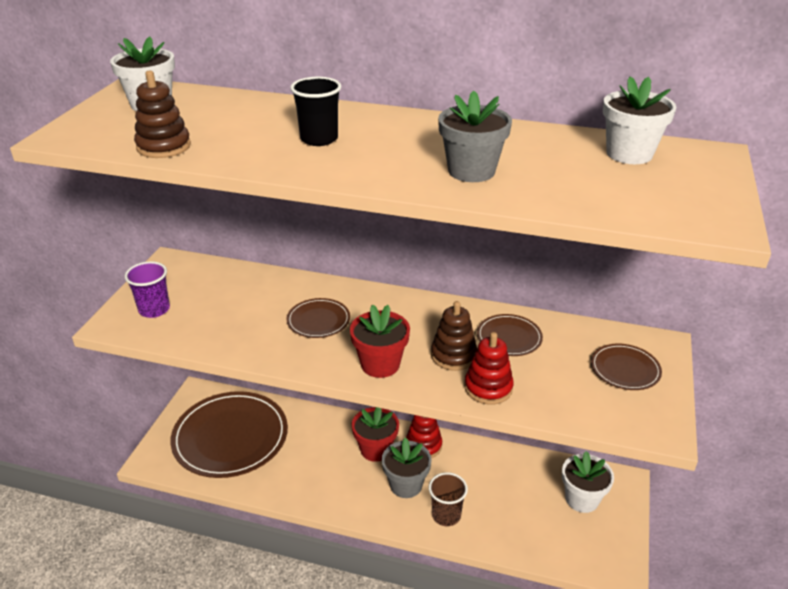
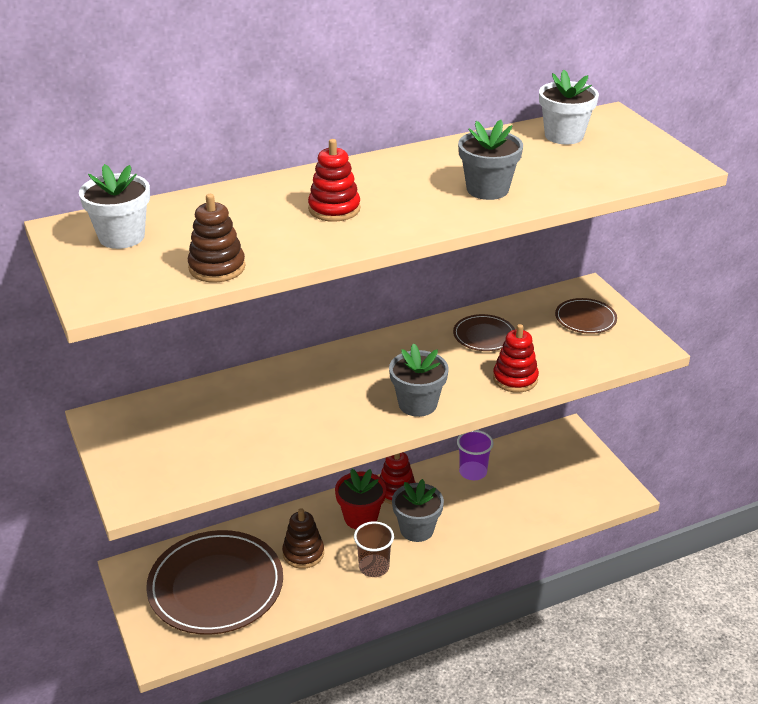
camera: 40 degrees left, 0 degrees up
purple cup [124,261,170,318] -> purple cup moved to [457,430,494,480]
brown plate [287,298,350,338] -> none
black cup [290,77,341,146] -> red stacking toy [308,139,360,222]
red flower pot [350,305,410,378] -> grey flower pot [389,343,448,417]
brown cup [429,472,468,526] -> brown cup moved to [354,521,394,577]
brown stacking toy [431,301,477,371] -> brown stacking toy moved to [282,508,324,569]
white flower pot [562,451,614,513] -> none

